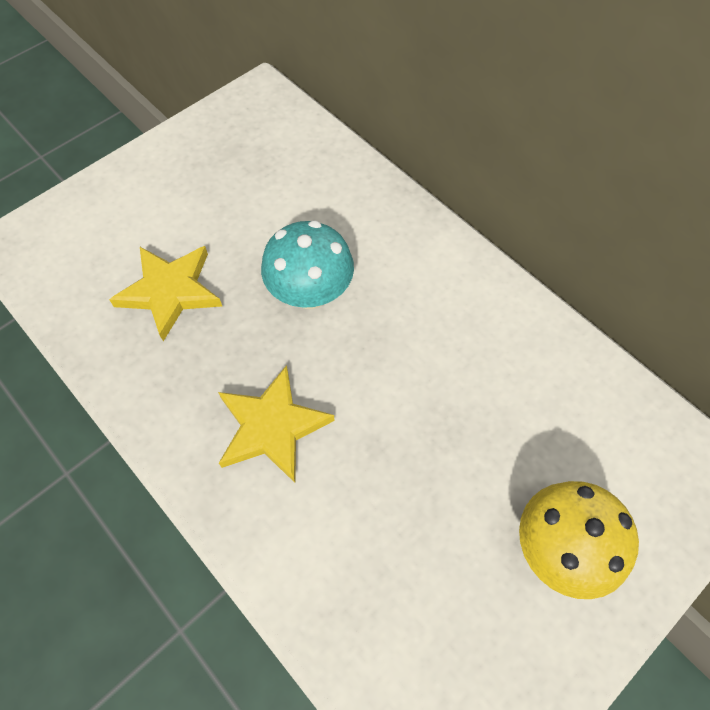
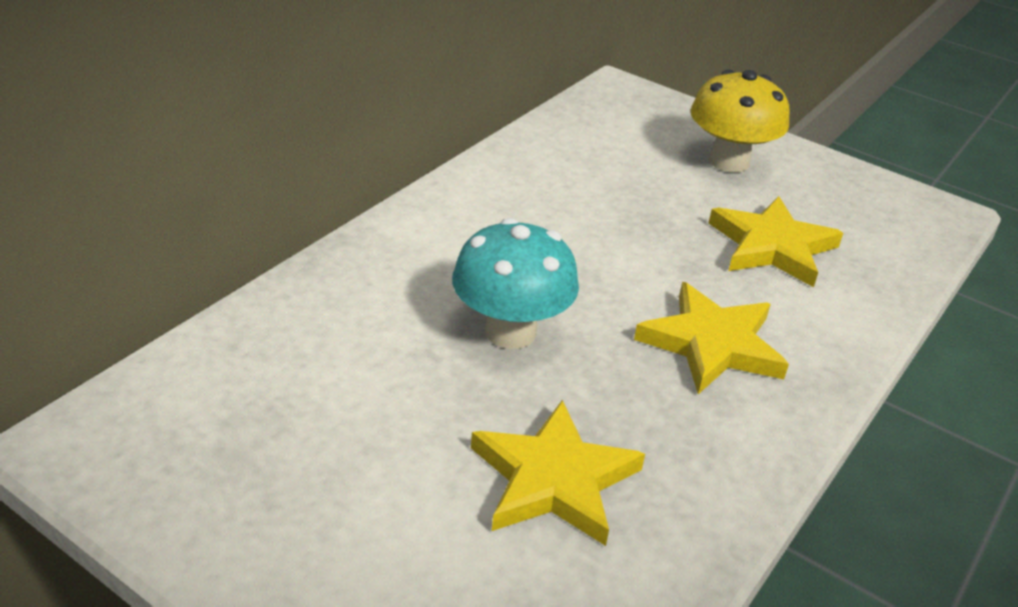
camera: 105 degrees left, 25 degrees down
none -> yellow star [709,196,843,287]

